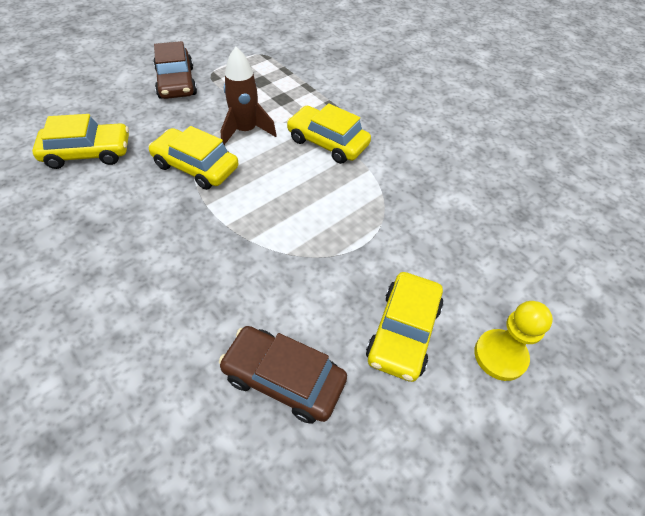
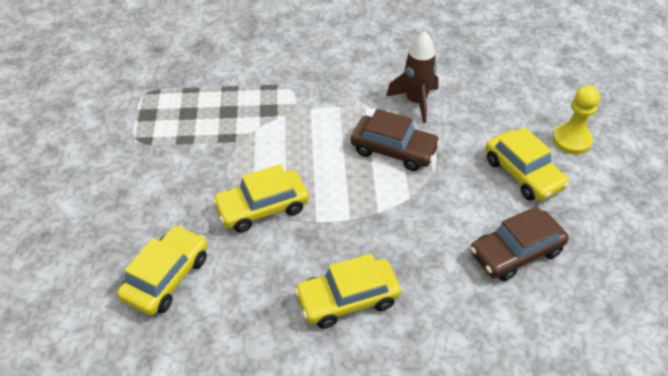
camera: 50 degrees left, 5 degrees down
brown car [153,41,197,99] -> brown car moved to [351,109,440,171]
brown rocket [221,47,277,145] -> brown rocket moved to [386,31,439,123]
yellow car [287,103,371,164] -> yellow car moved to [294,254,401,329]

